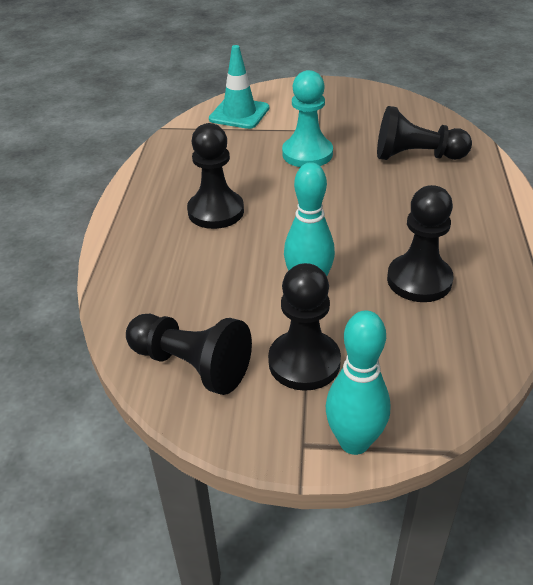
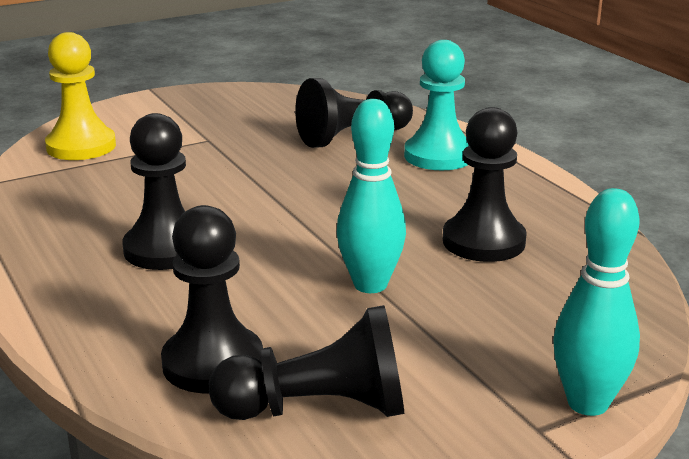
camera: 35 degrees left, 15 degrees down
turquoise traffic cone [209,45,269,129] -> yellow pawn [45,32,116,160]
black pawn [268,263,341,391] -> black pawn moved to [161,205,263,393]
turquoise pawn [282,70,333,167] -> turquoise pawn moved to [404,40,469,171]

